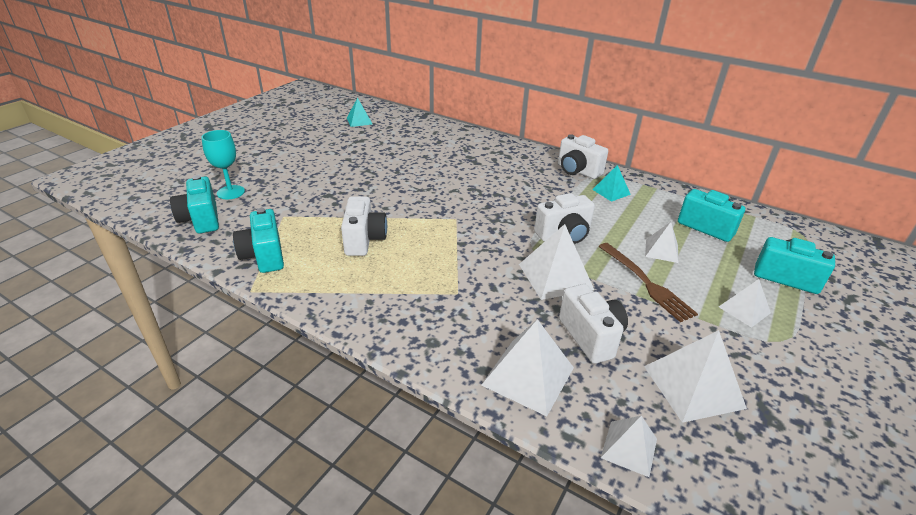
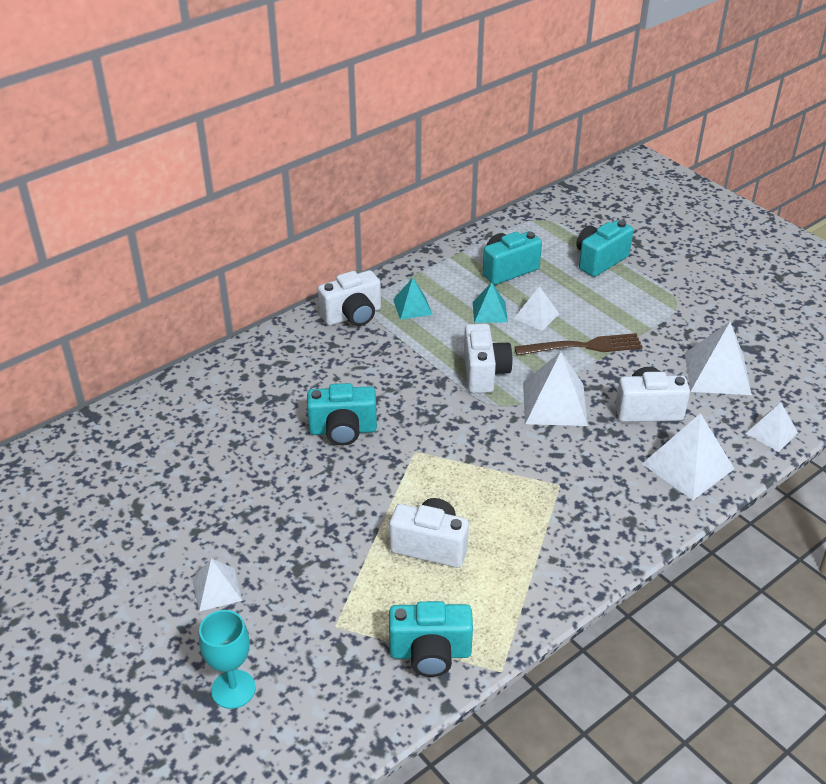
camera: 70 degrees left, 5 degrees up
turquoise camera [170,175,219,233] -> turquoise camera moved to [307,383,377,446]
turquoise pyramid [347,97,372,127] -> turquoise pyramid moved to [473,282,508,323]
white pyramid [719,279,771,328] -> white pyramid moved to [192,559,242,611]

